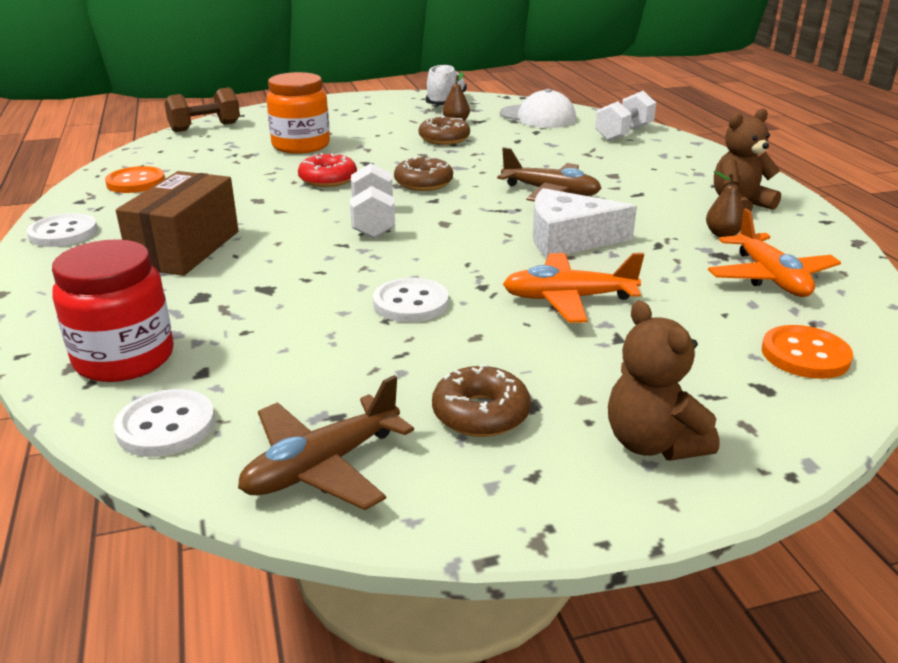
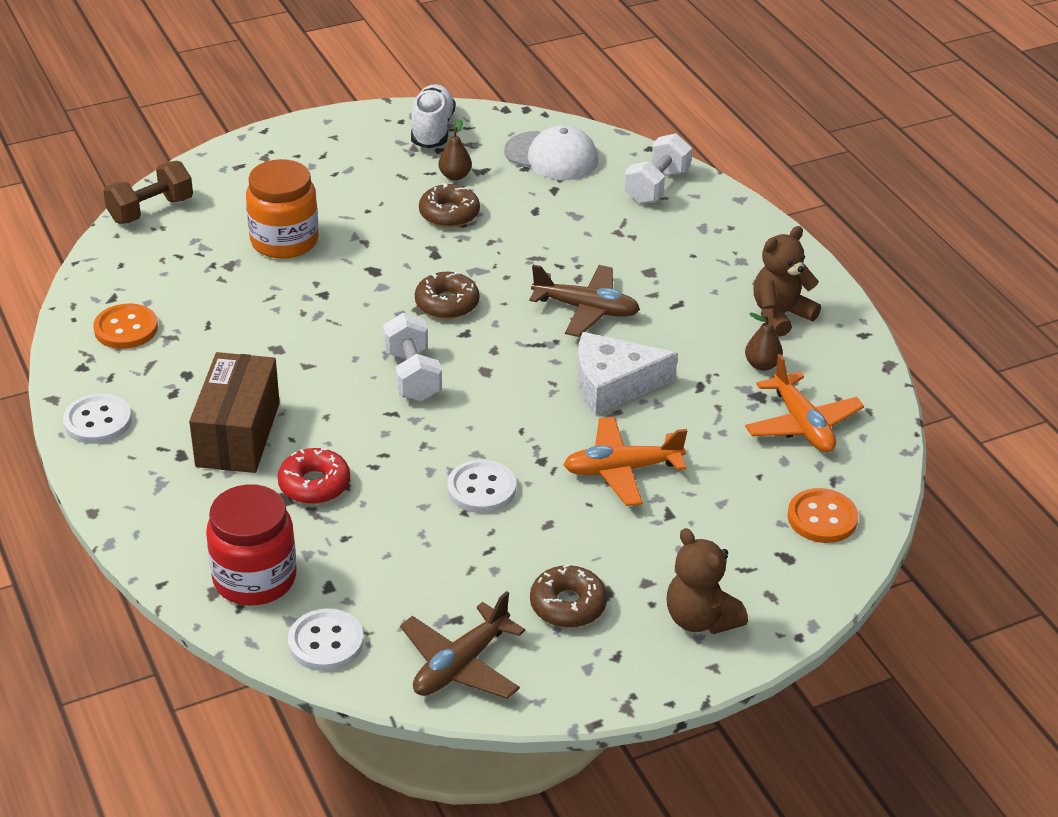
camera: 10 degrees left, 10 degrees up
red donut [298,153,357,187] -> red donut moved to [277,448,350,504]

